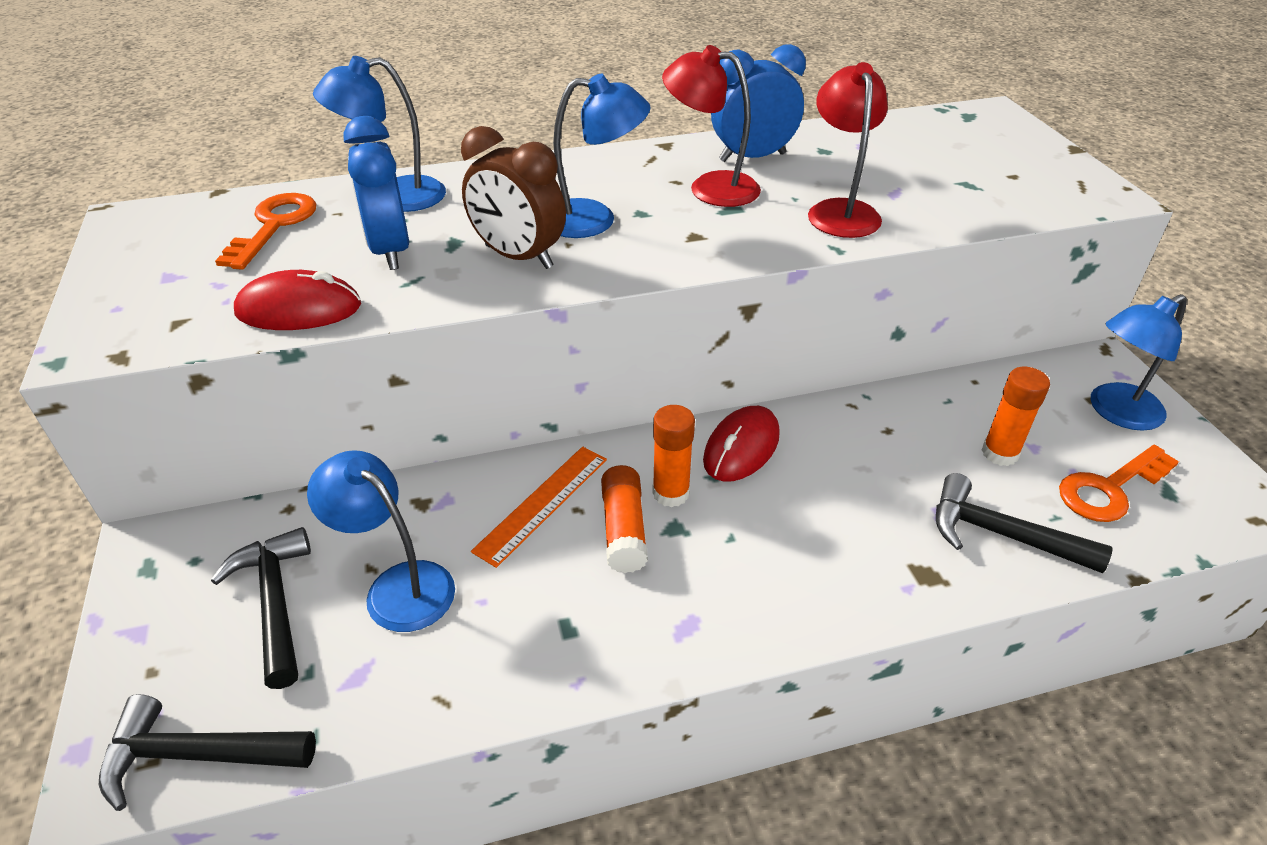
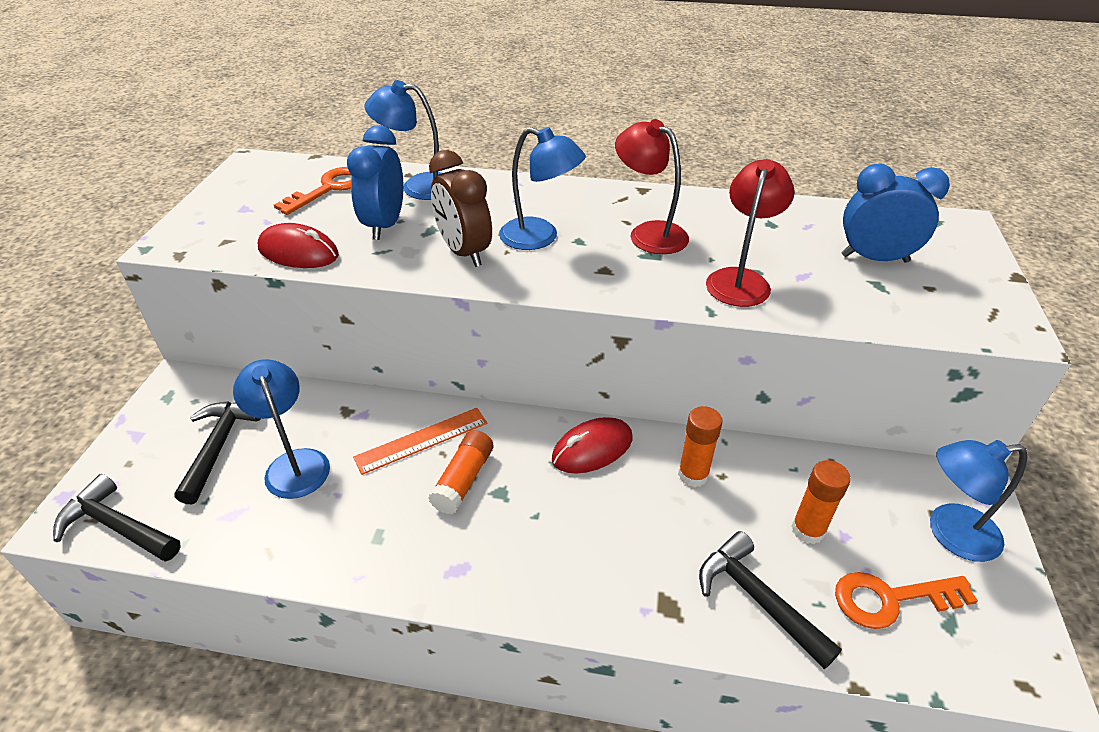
camera: 25 degrees right, 0 degrees up
orange glue stick [652,405,695,507] -> orange glue stick moved to [678,406,723,487]
blue clock [711,44,806,162] -> blue clock moved to [841,163,950,263]

